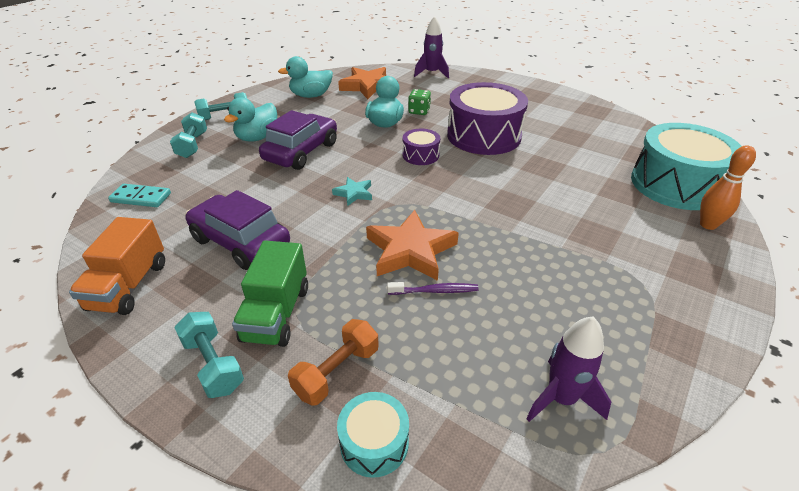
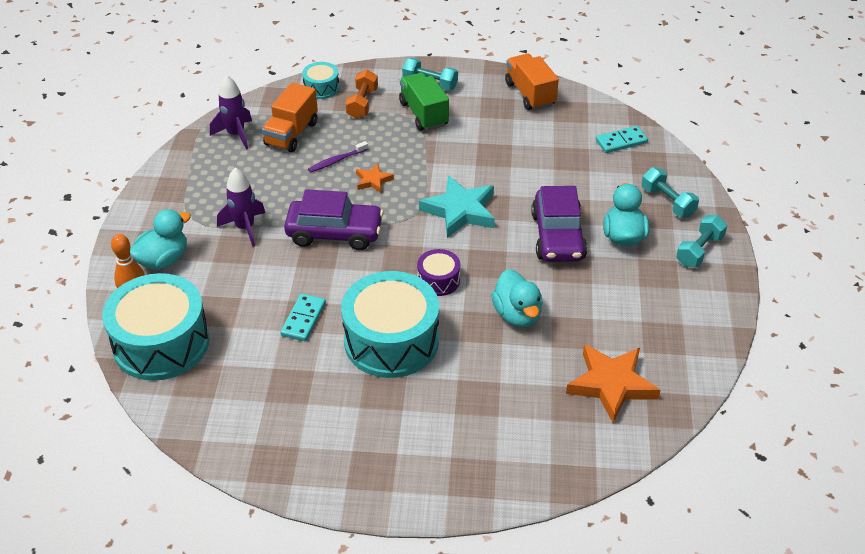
camera: 150 degrees right, 5 degrees up
purple car [185,190,290,270] -> purple car moved to [284,189,384,250]
turquoise duck [278,56,333,98] -> turquoise duck moved to [130,209,191,270]
turquoise star [332,177,372,206] -> turquoise star [419,175,495,238], size x1.96
orange star [366,210,459,281] -> orange star [356,163,394,193], size x0.51
green dice [408,89,431,115] -> none
purple rocket [414,16,449,78] -> purple rocket moved to [217,167,265,247]
purple drum [447,82,528,155] -> turquoise drum [341,271,439,378]
none -> orange truck [262,83,318,152]
none -> turquoise domino [280,294,326,341]

